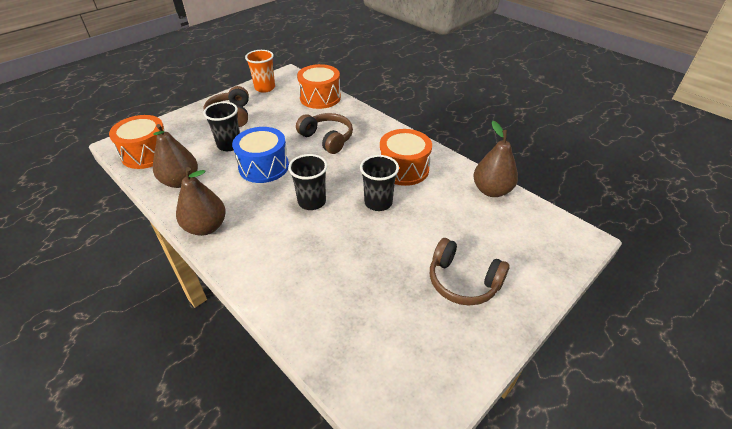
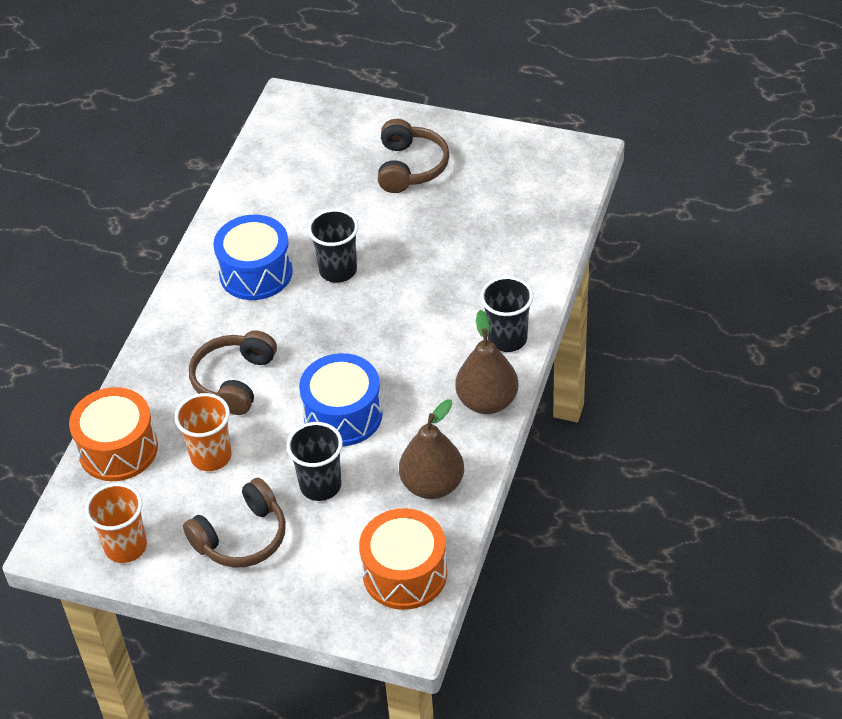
camera: 115 degrees left, 5 degrees up
black cup [288,154,328,210] -> black cup moved to [481,276,533,352]
orange drum [380,129,432,186] -> blue drum [213,215,293,300]
brown pear [473,121,518,197] -> none
none -> orange cup [174,393,232,471]

